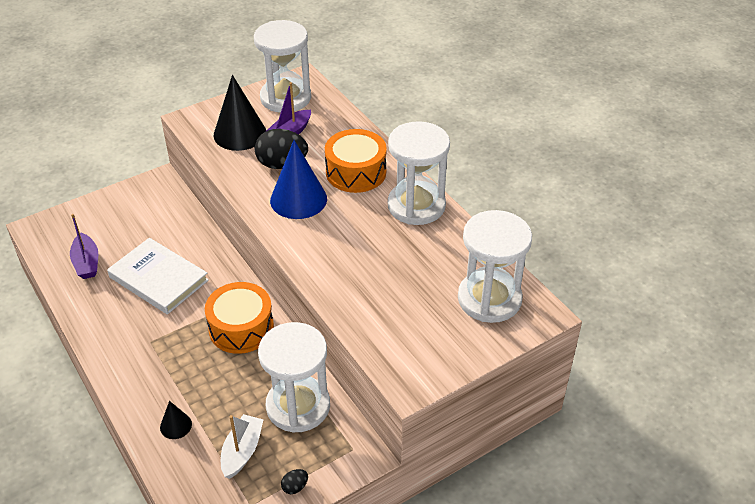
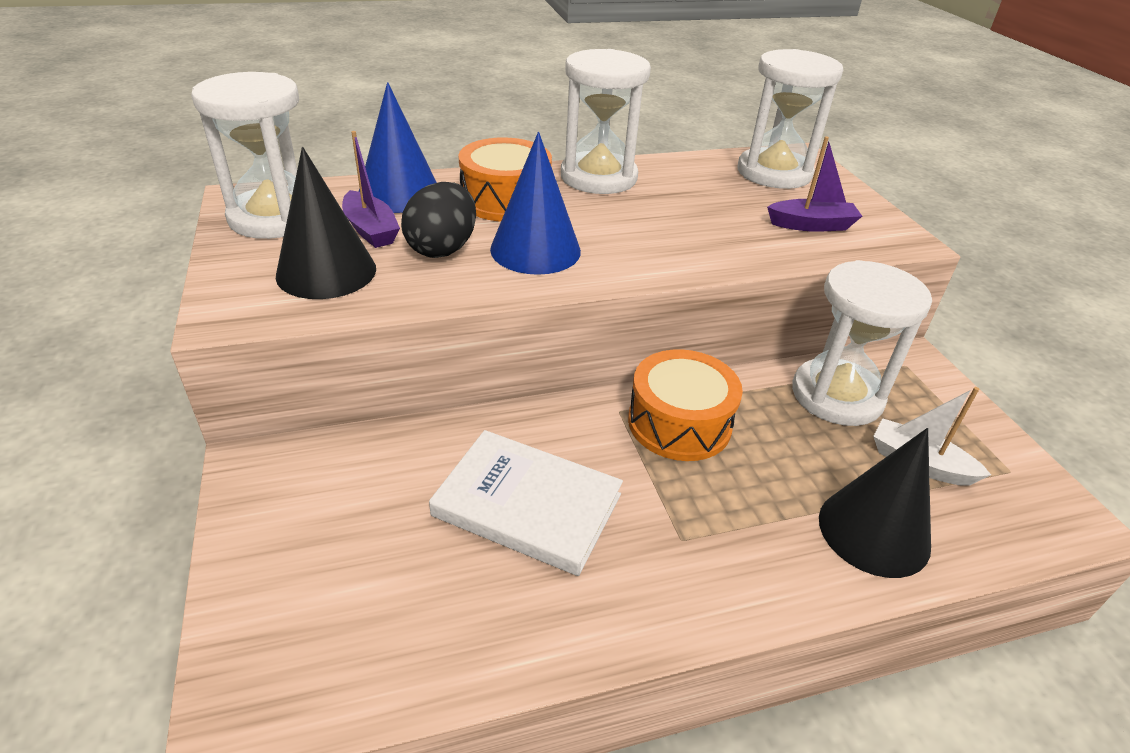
camera: 75 degrees left, 5 degrees down
purple boat [70,214,98,279] -> purple boat moved to [767,137,862,232]
white book [107,238,209,315] -> white book turned 60 degrees clockwise [429,430,623,576]
black cone [160,401,192,439] -> black cone [819,428,931,578], size x2.04
black egg [281,469,308,494] -> none
none -> blue cone [359,82,437,213]

